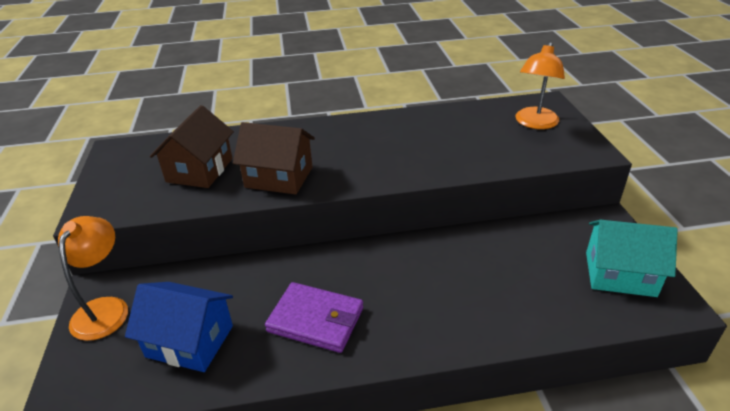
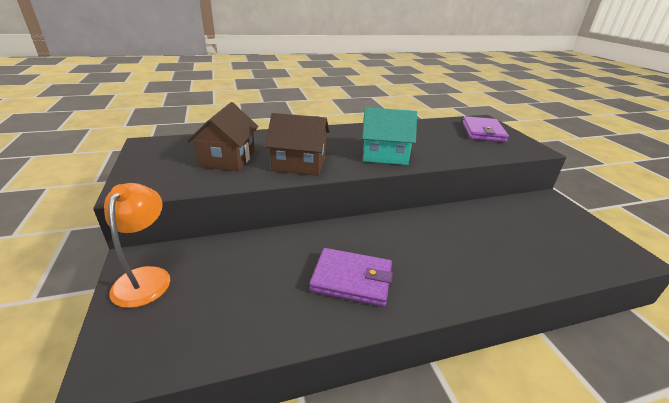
camera: 10 degrees left, 5 degrees down
blue house [125,282,233,372] -> none
orange lamp [515,42,565,129] -> purple wallet [462,116,509,142]
turquoise house [586,220,678,297] -> turquoise house moved to [362,107,417,165]

